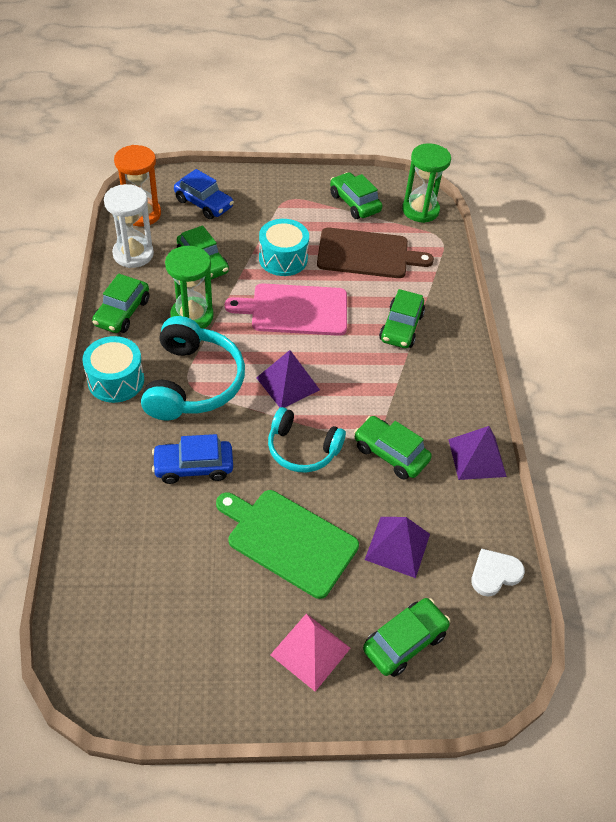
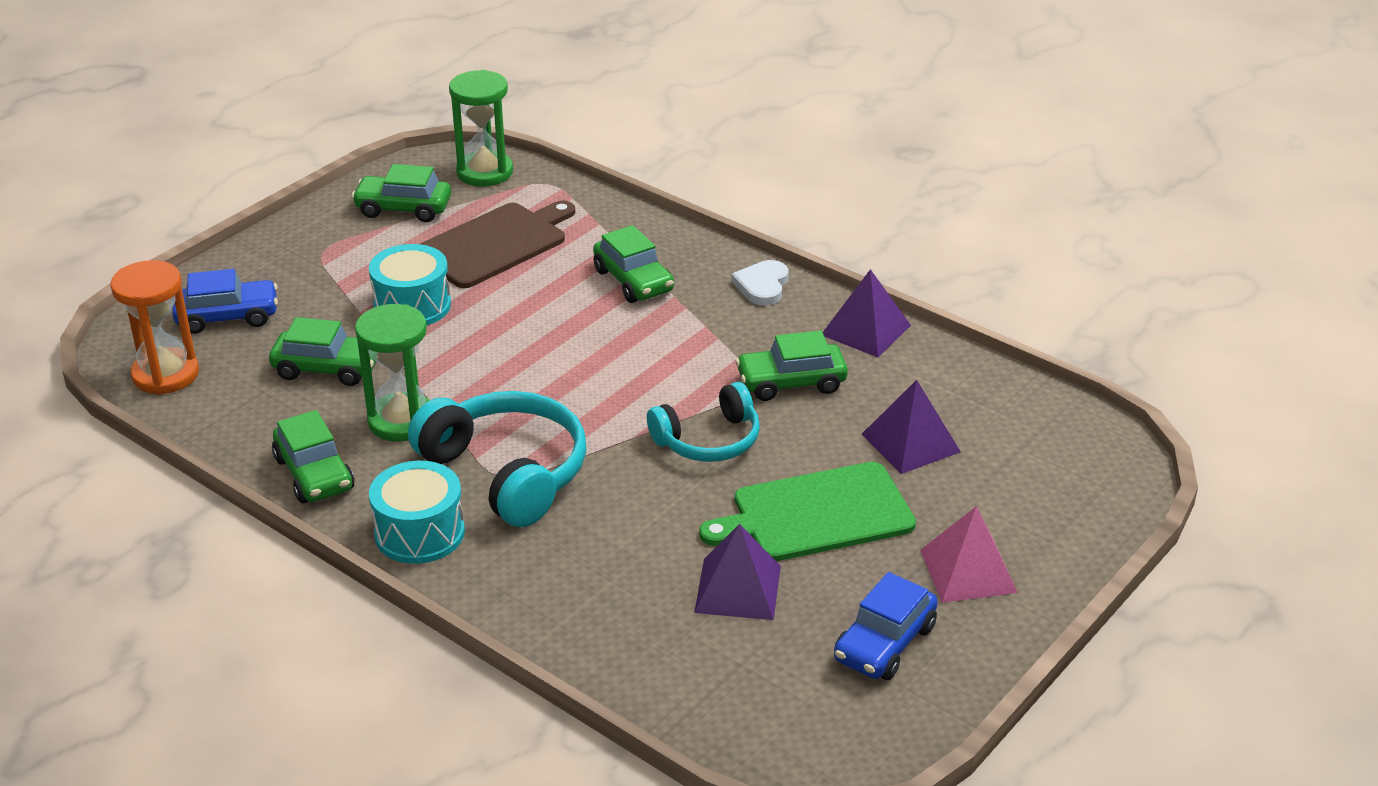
camera: 45 degrees left, 15 degrees down
white hourglass [104,184,154,268] -> none
blue car [152,434,233,484] -> blue car moved to [834,572,938,680]
pink cutting board [225,283,347,336] -> none
purple pyramid [256,350,320,408] -> purple pyramid moved to [694,524,781,620]
green car [363,598,450,677] -> none
white heart [471,548,525,596] -> white heart moved to [731,260,788,305]

